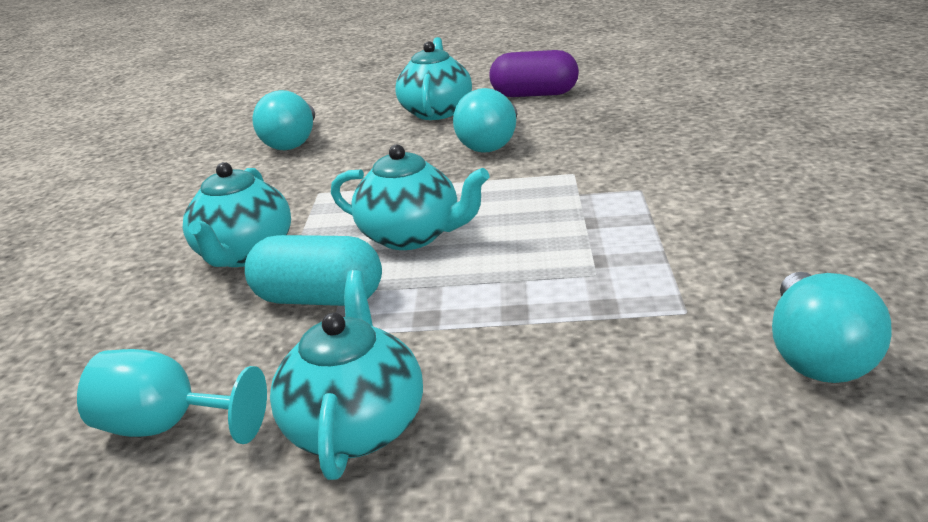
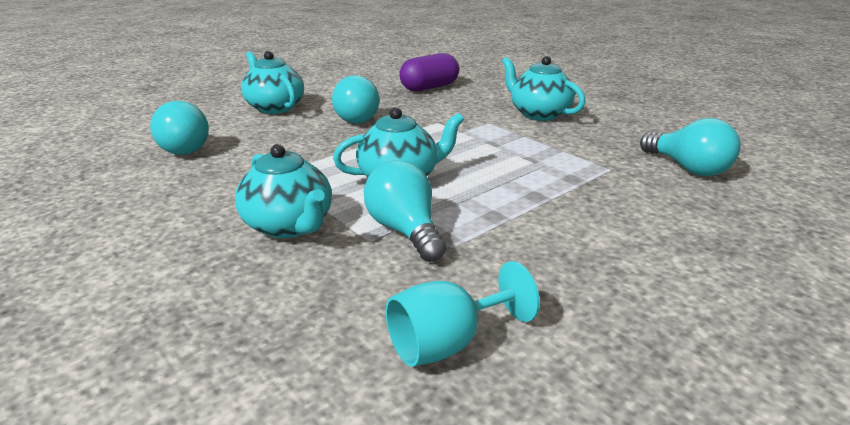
camera: 45 degrees left, 0 degrees up
turquoise capsule [245,235,382,306] -> turquoise light bulb [364,160,446,262]
turquoise teapot [270,270,423,480] -> turquoise teapot moved to [502,56,585,121]
purple capsule [489,50,579,97] -> purple capsule moved to [399,53,459,91]

